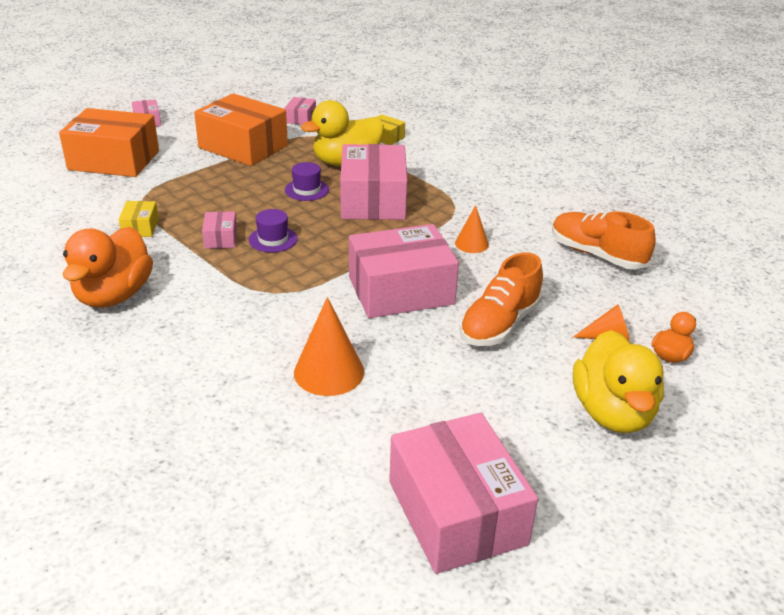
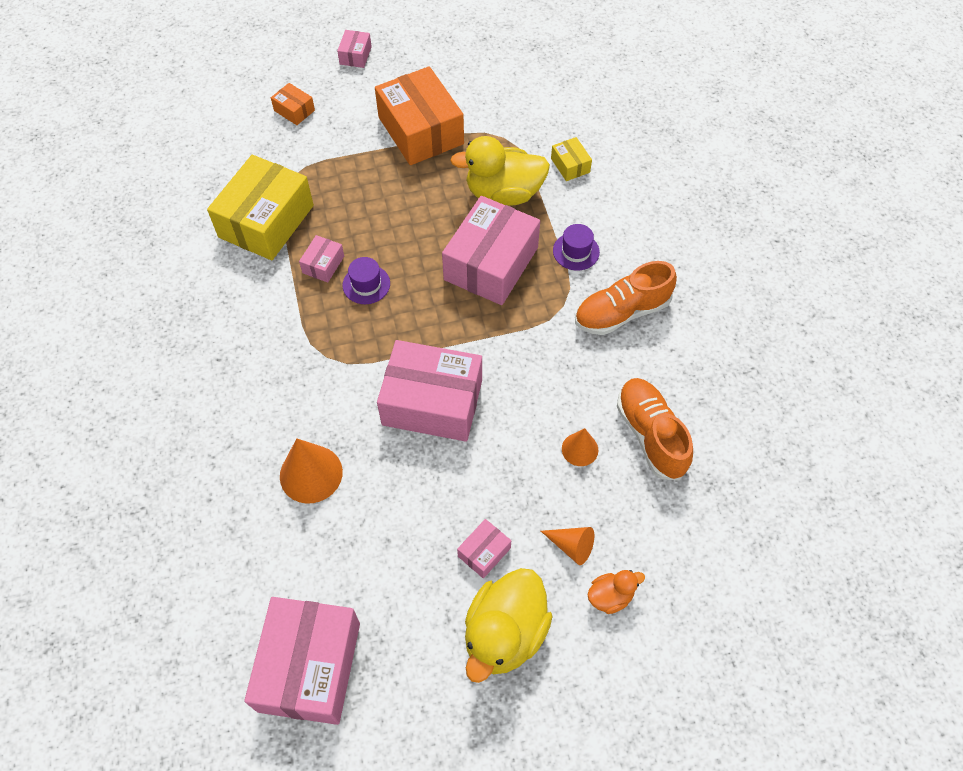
camera: 30 degrees right, 25 degrees up
orange box [59,108,159,177] -> orange box [271,83,315,125], size x0.44
orange duck [63,227,153,308] -> none
yellow box [119,201,159,237] -> yellow box [207,155,314,260], size x2.26
pink box [285,97,316,125] -> pink box moved to [457,519,511,578]
purple hat [285,162,329,201] -> purple hat moved to [553,224,600,270]
orange cone [455,205,489,253] -> orange cone moved to [562,428,598,466]
orange shoe [460,253,543,346] -> orange shoe moved to [575,261,677,335]

